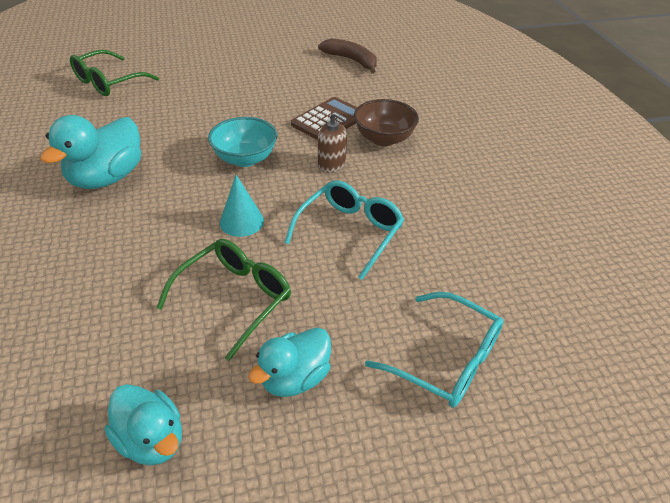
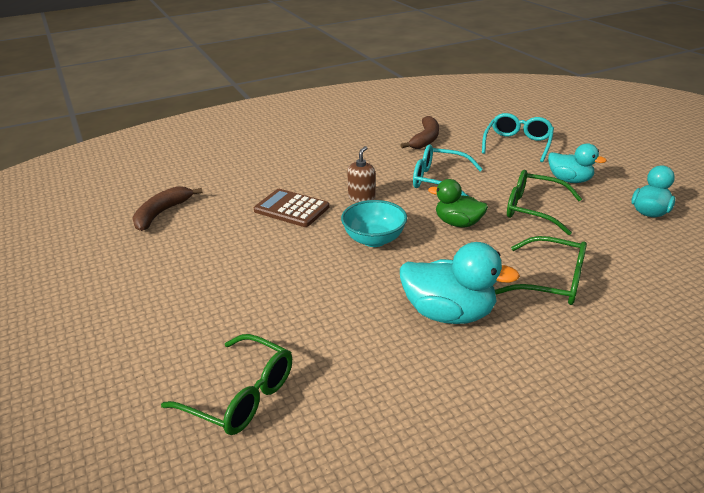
camera: 100 degrees left, 10 degrees down
turquoise cone [220,175,264,237] -> green duck [428,179,488,227]
brown bowl [354,99,419,146] -> none
none -> brown banana [401,116,439,149]
none -> green glasses [495,236,587,305]

